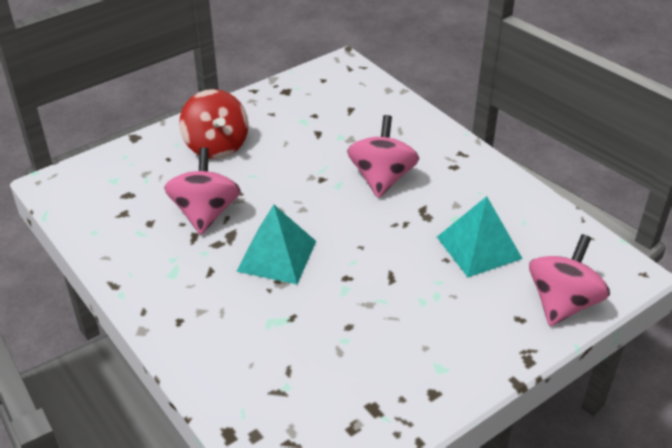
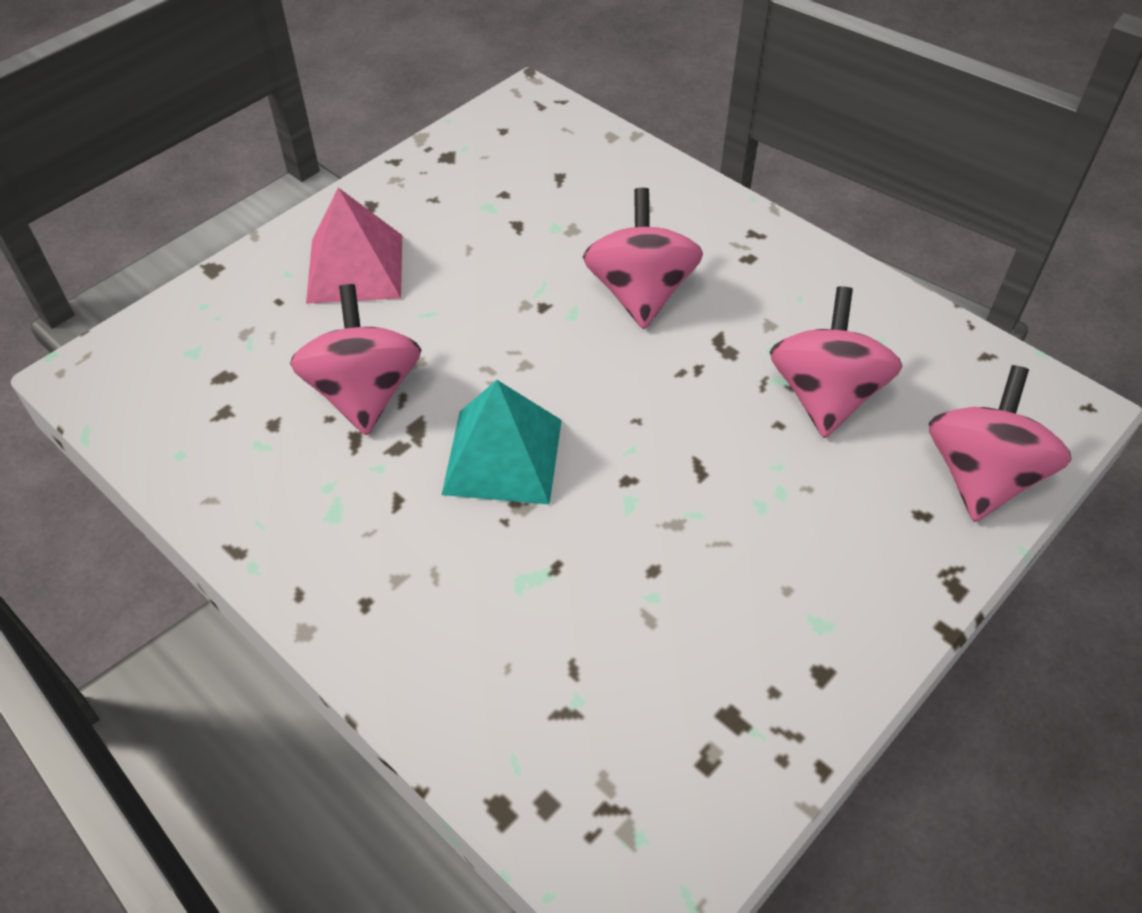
camera: 10 degrees left, 10 degrees up
red spinning top [179,89,248,159] -> pink pyramid [306,188,402,304]
turquoise pyramid [437,196,523,277] -> pink spinning top [770,286,902,438]

